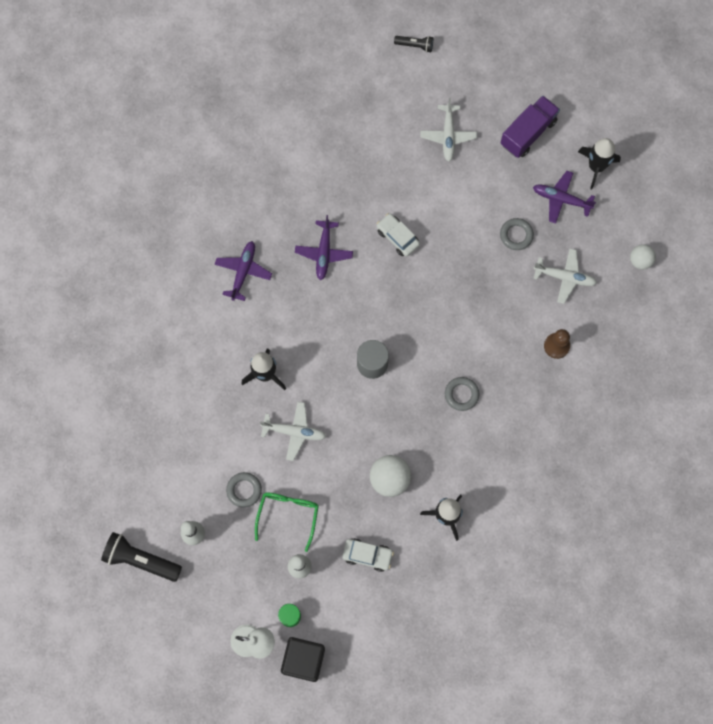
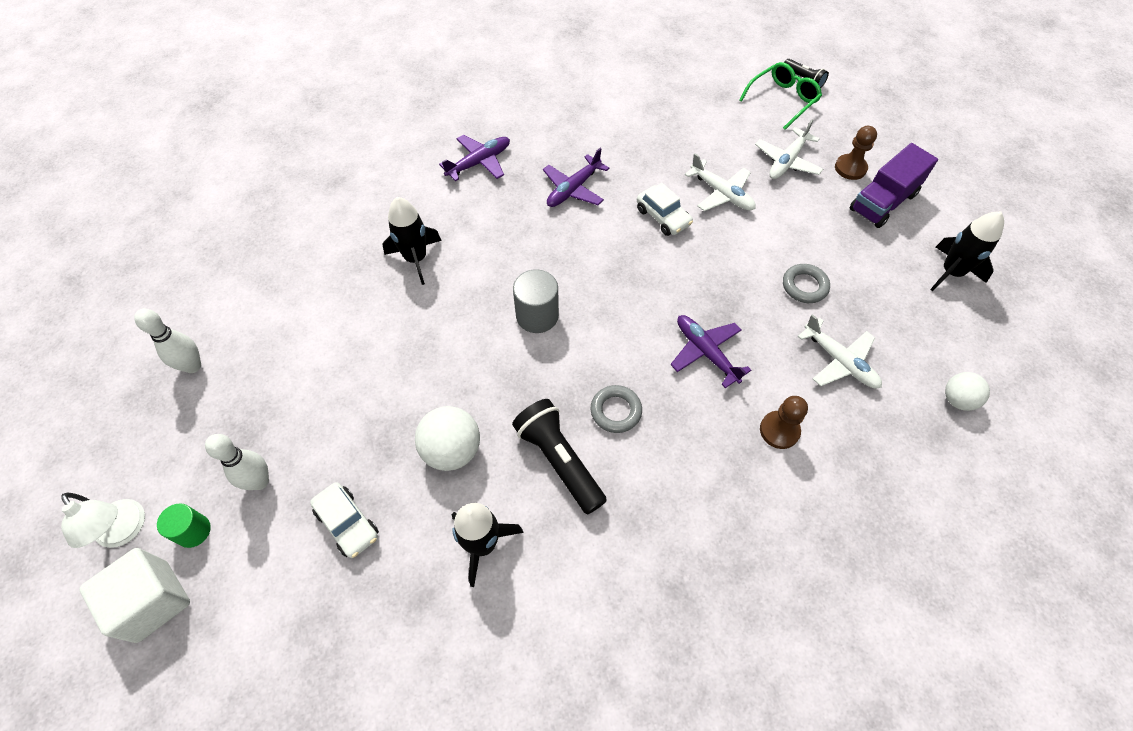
camera: 35 degrees right, 15 degrees down
black flashlight [101,532,182,582] -> black flashlight moved to [512,399,607,514]
grey ring [226,472,262,508] -> none
green glasses [255,492,319,552] -> green glasses moved to [739,62,822,130]
white plane [260,402,326,461] -> white plane moved to [685,153,756,211]
black cube [281,637,325,682] -> white cube [80,548,190,643]
white car [376,213,420,257] -> white car turned 150 degrees clockwise [637,183,693,236]
purple truck [500,96,560,158] -> purple truck turned 150 degrees clockwise [850,143,938,228]
purple plane [533,171,596,224] -> purple plane moved to [671,315,751,388]
none -> brown pawn [835,126,877,180]

